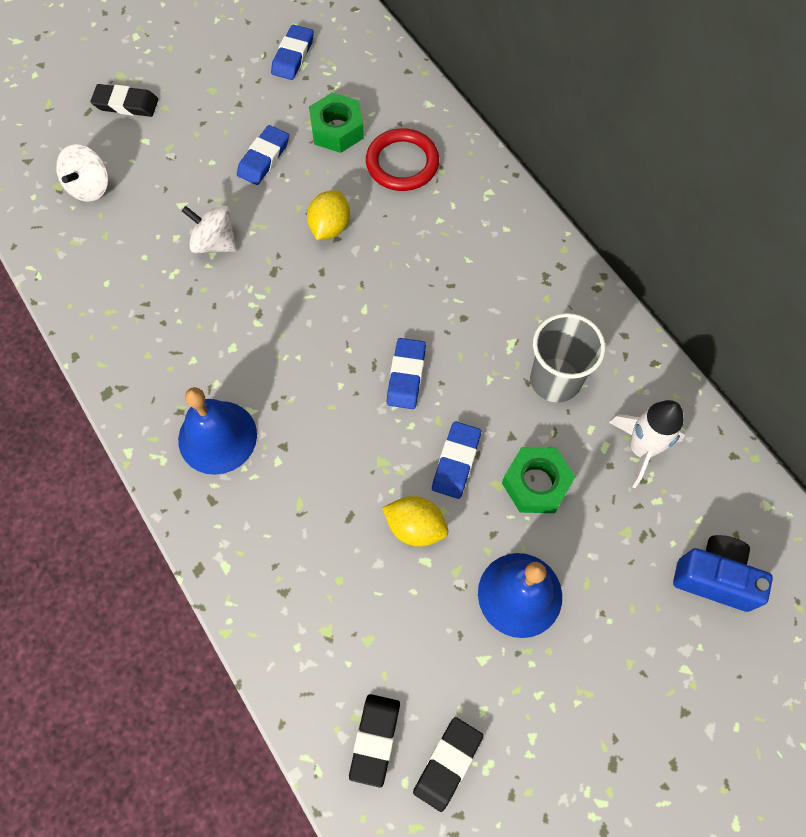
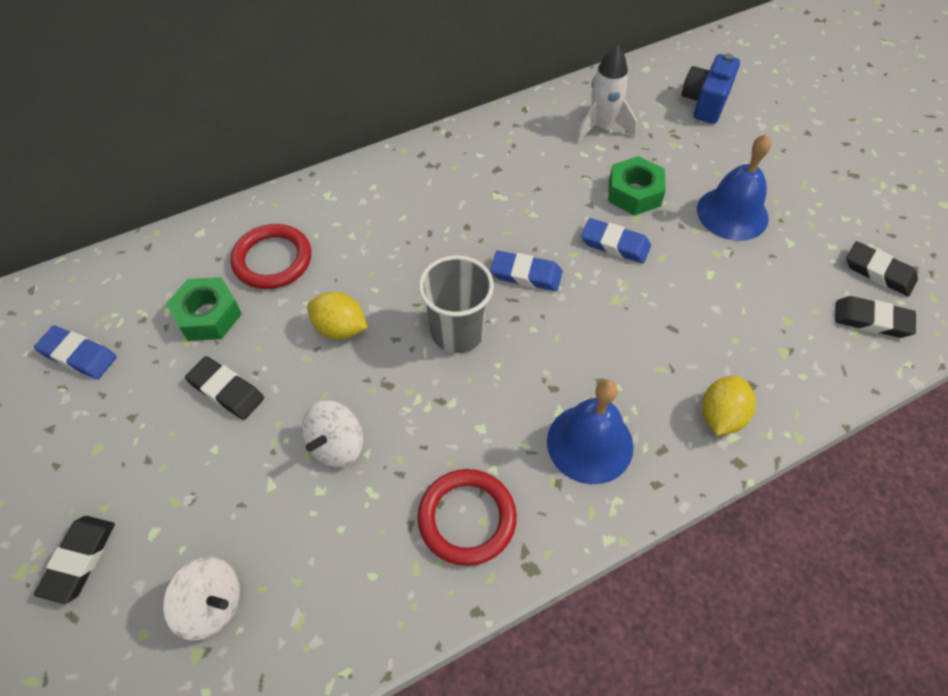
camera: 85 degrees left, 10 degrees down
blue eraser [237,125,289,185] -> black eraser [185,356,264,420]
yellow lemon [382,496,448,547] -> yellow lemon moved to [702,376,756,435]
grey cup [530,313,606,403] -> grey cup moved to [419,255,494,353]
none -> red ring [417,469,517,566]

